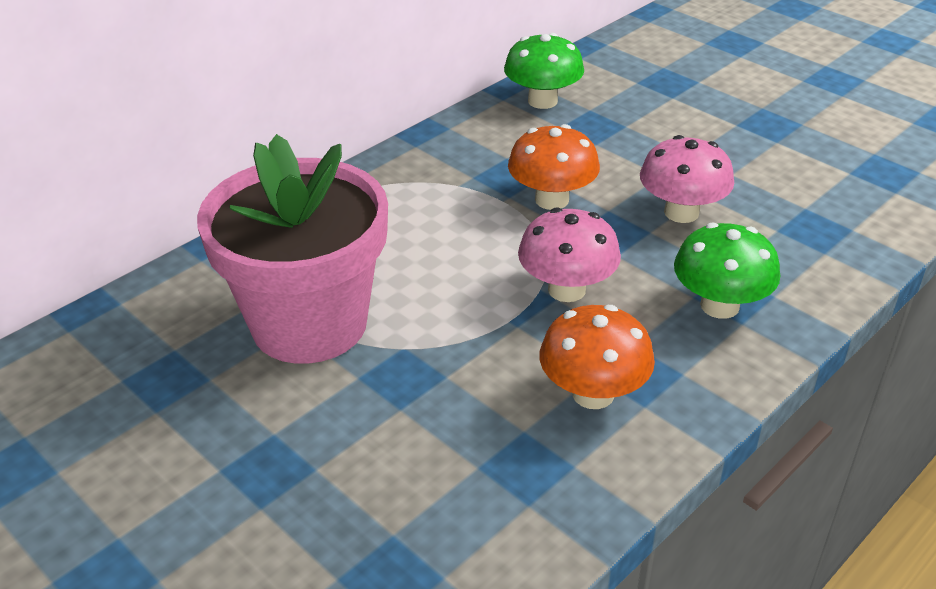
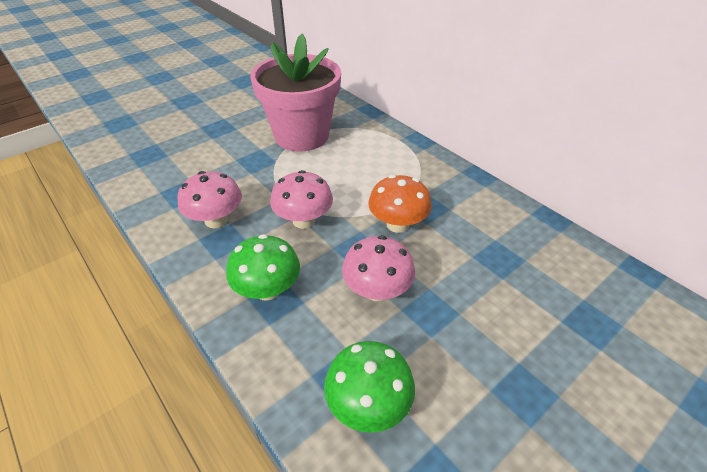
camera: 95 degrees right, 5 degrees up
green mushroom [504,33,584,109] -> green mushroom moved to [324,341,415,433]
orange mushroom [539,305,655,409] -> pink mushroom [177,171,242,228]

